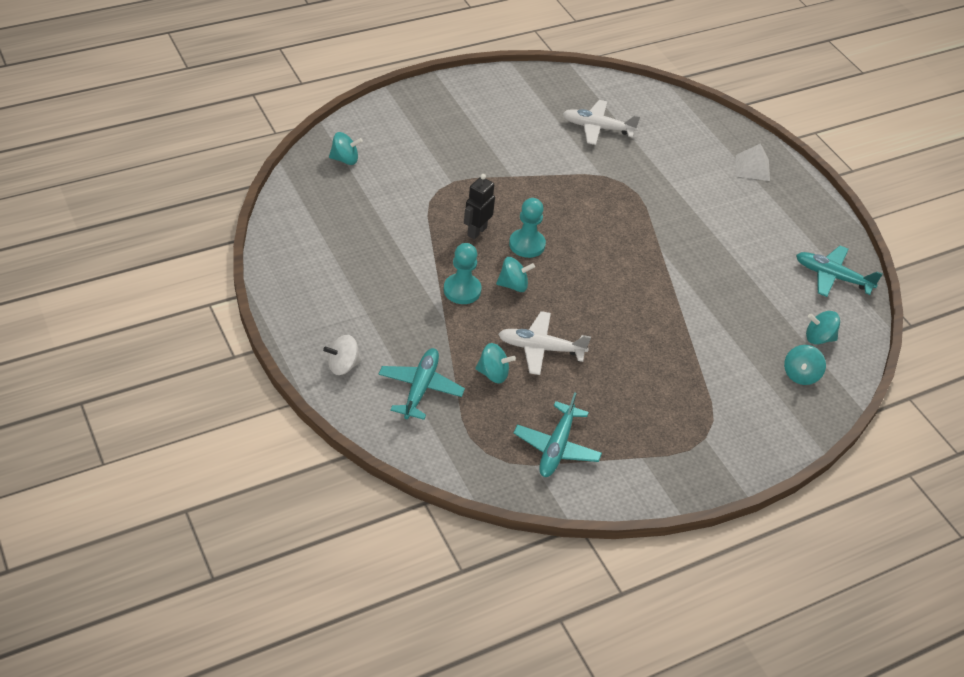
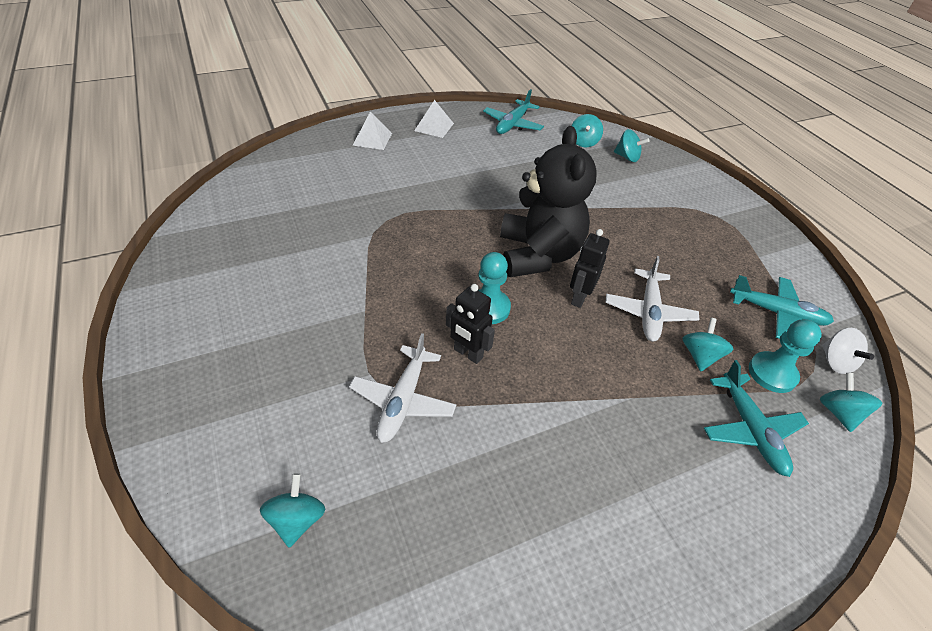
camera: 85 degrees left, 0 degrees up
white spinning top [323,335,362,375] -> white spinning top moved to [822,328,874,374]
turquoise plane [378,348,465,420] -> turquoise plane turned 120 degrees counterclockwise [704,360,809,477]
turquoise pawn [444,243,482,304] -> turquoise pawn moved to [749,319,822,393]
turquoise spinning top [496,257,535,292] -> turquoise spinning top moved to [820,373,882,432]
white plane [563,100,640,145] -> white plane moved to [349,333,456,443]
none -> white pyramid [414,100,454,138]
none -> black teddy bear [500,126,597,277]
none -> black robot [570,229,610,308]

